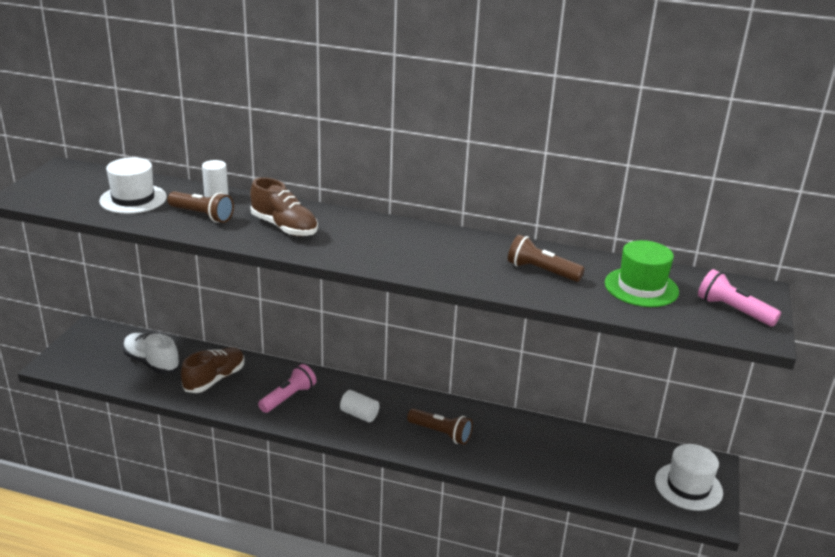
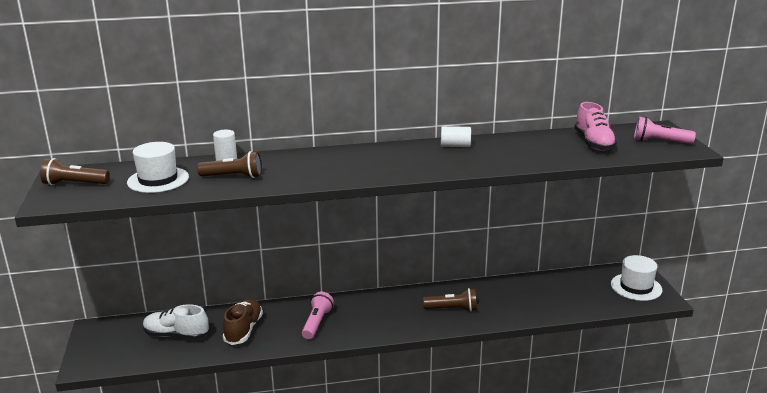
camera: 25 degrees left, 5 degrees down
brown shoe [250,177,318,236] -> none
white cylinder [340,390,379,422] -> white cylinder moved to [441,126,471,147]
brown flashlight [508,235,584,282] -> brown flashlight moved to [40,158,110,185]
green hat [605,240,679,307] -> pink shoe [574,102,617,151]

